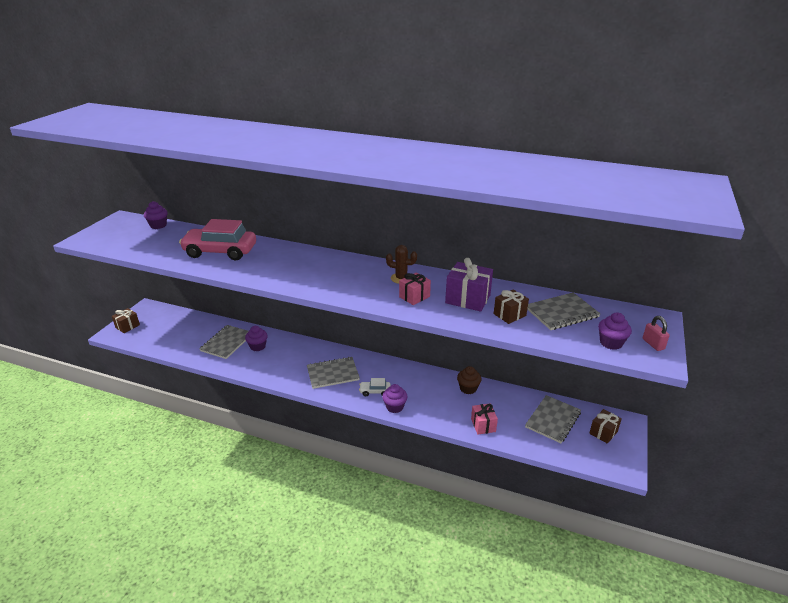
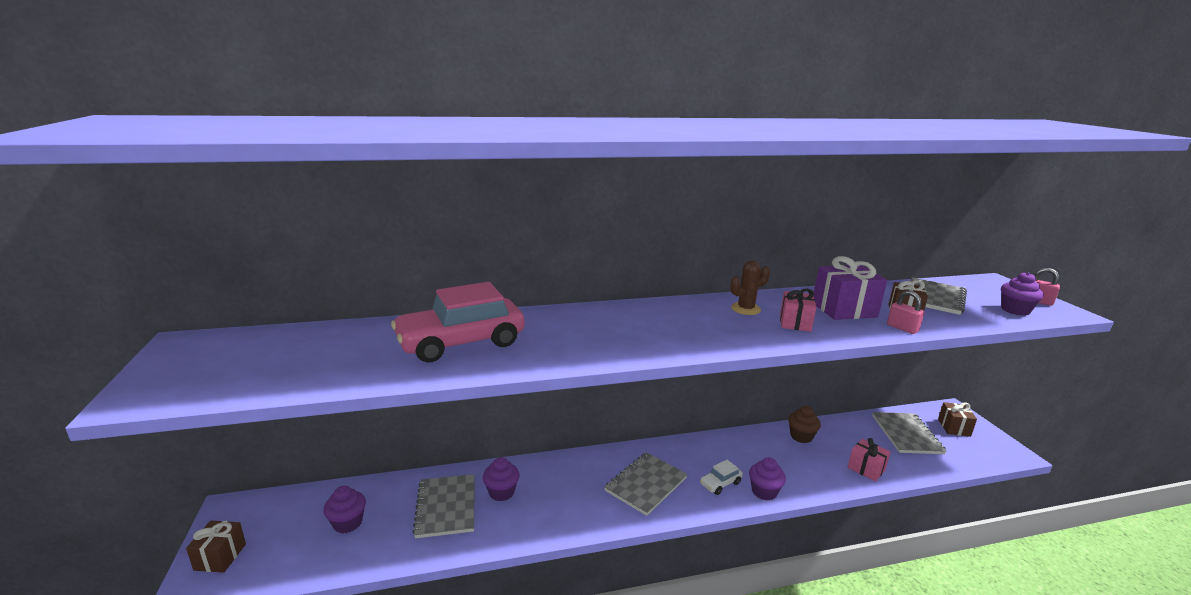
camera: 35 degrees left, 10 degrees down
purple cupcake [144,201,168,229] -> purple cupcake moved to [323,486,366,533]
none -> pink padlock [887,291,924,334]

